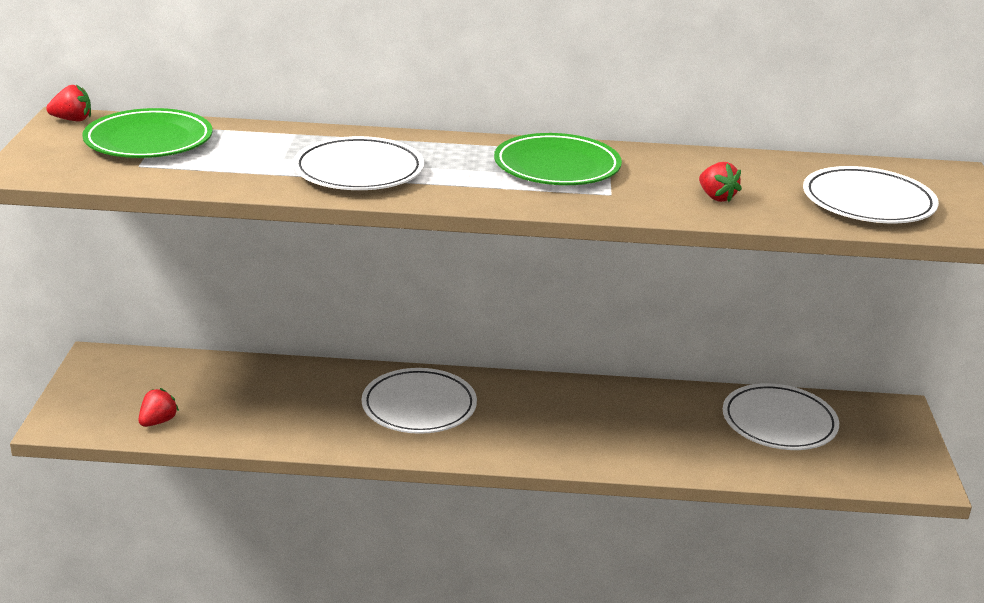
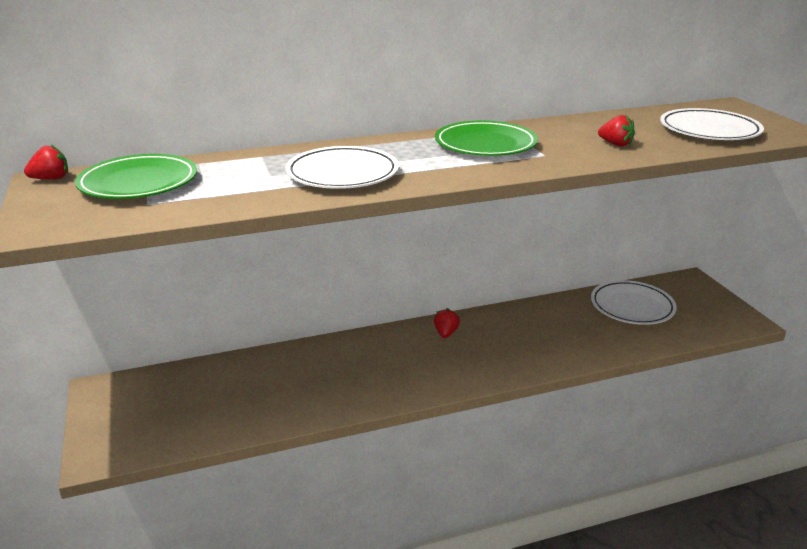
camera: 20 degrees left, 0 degrees up
red strawberry [138,388,179,427] -> red strawberry moved to [434,308,460,338]
white plate [362,368,477,434] -> none

